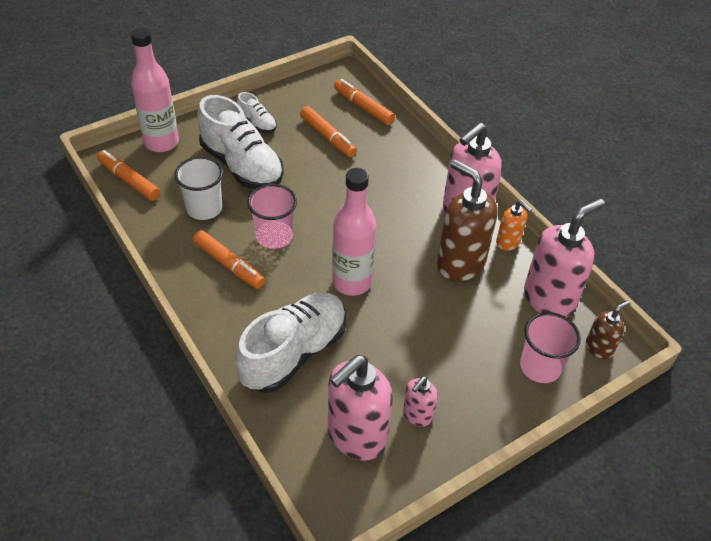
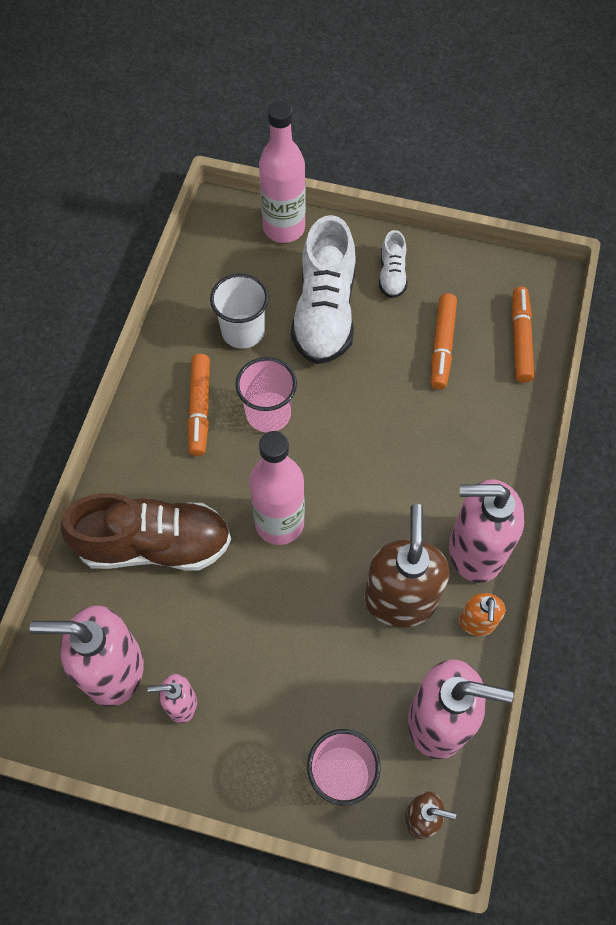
camera: 50 degrees right, 15 degrees up
orange marker [97,150,160,201] -> none
white shoe [235,293,346,393] -> brown shoe [60,493,231,571]

